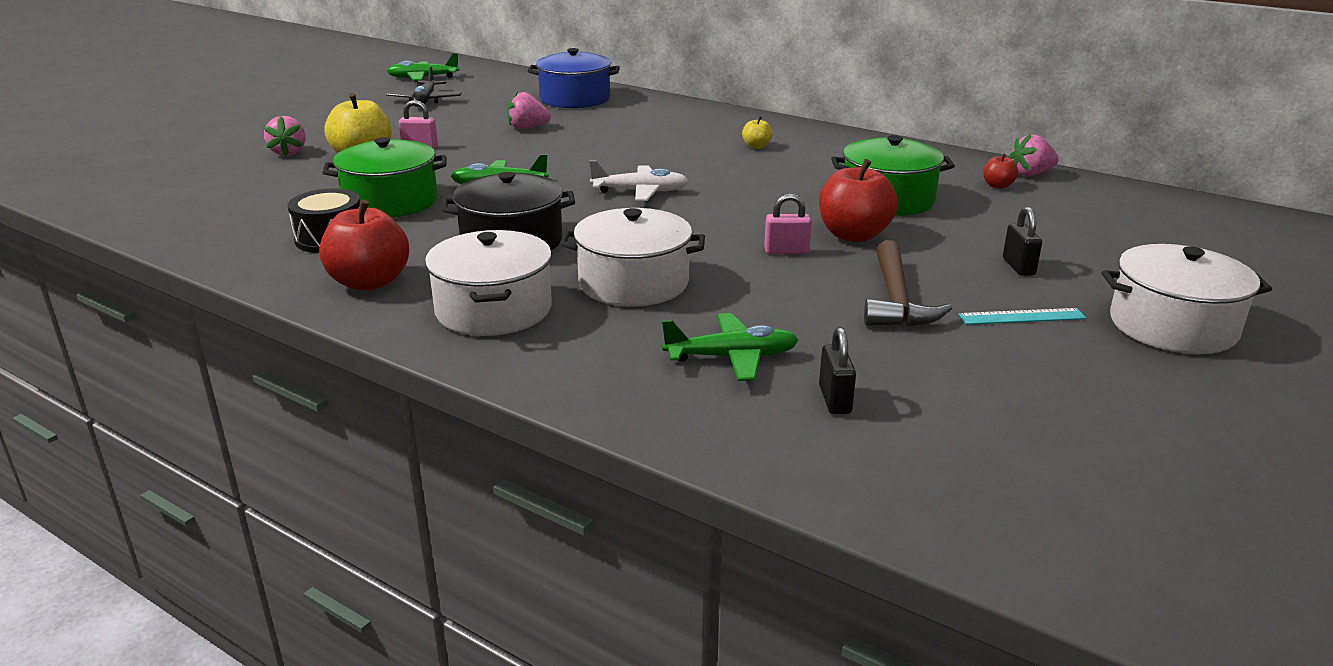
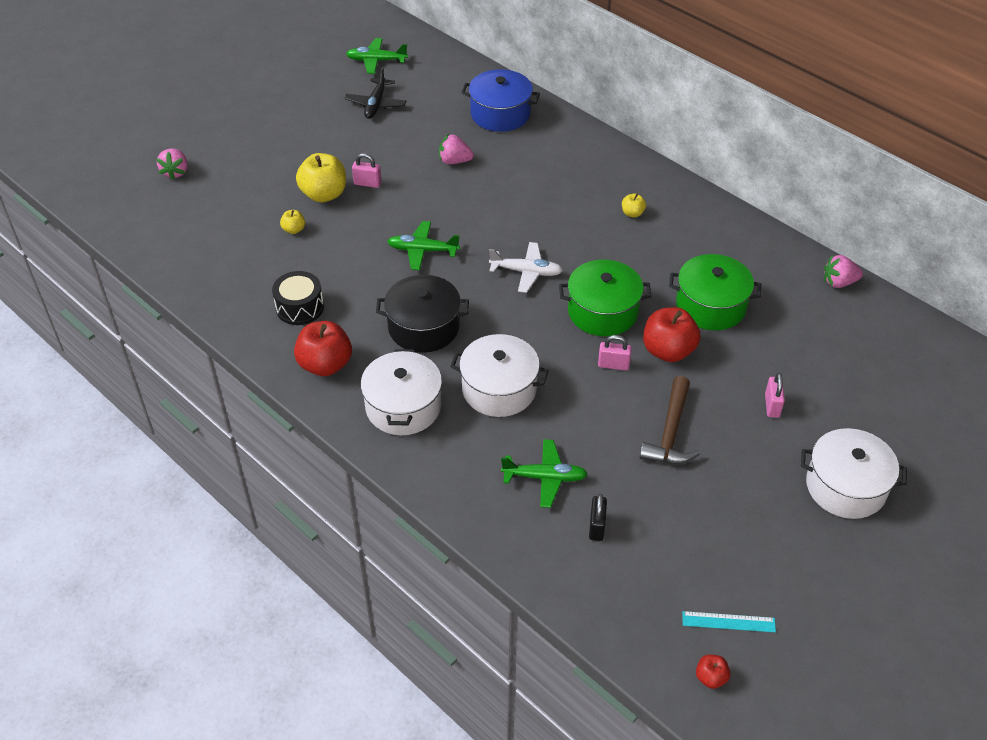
camera: 10 degrees right, 20 degrees up
pink strawberry [264,116,306,156] -> pink strawberry moved to [156,148,188,180]
green pot [322,137,447,218] -> green pot moved to [559,260,652,336]
turquoise ruler [958,308,1086,325] -> turquoise ruler moved to [682,611,776,633]
red apple [983,153,1018,189] -> red apple moved to [696,654,730,689]
black padlock [1003,207,1042,276] -> pink padlock [765,373,785,418]
none -> yellow apple [280,210,305,234]

